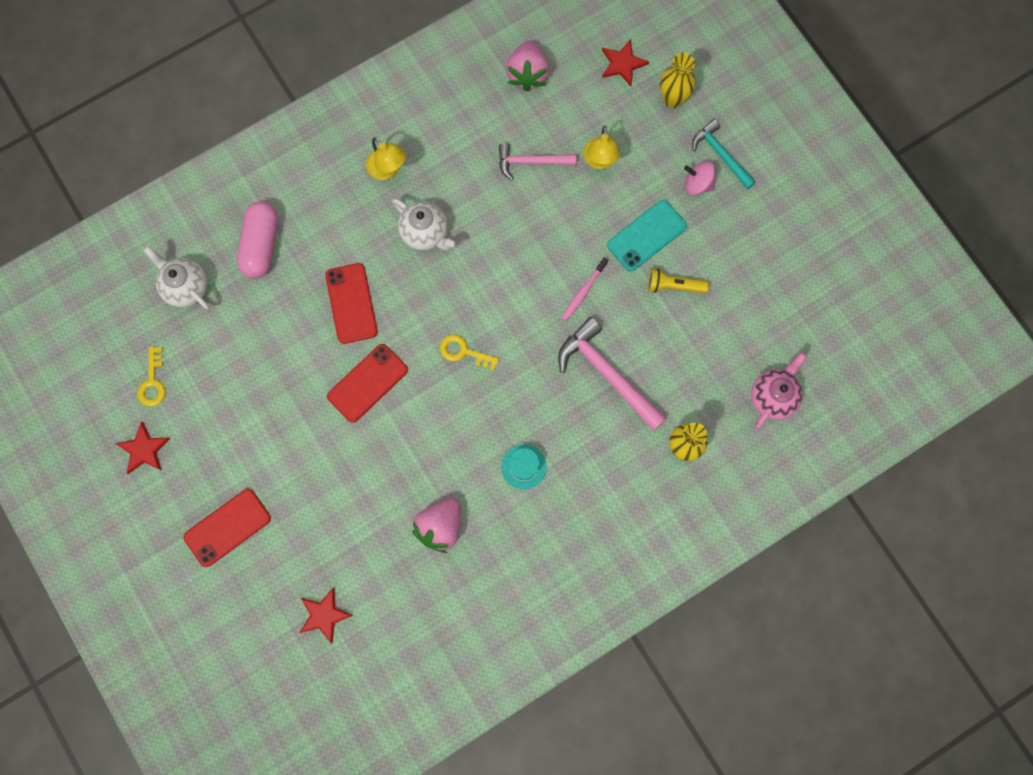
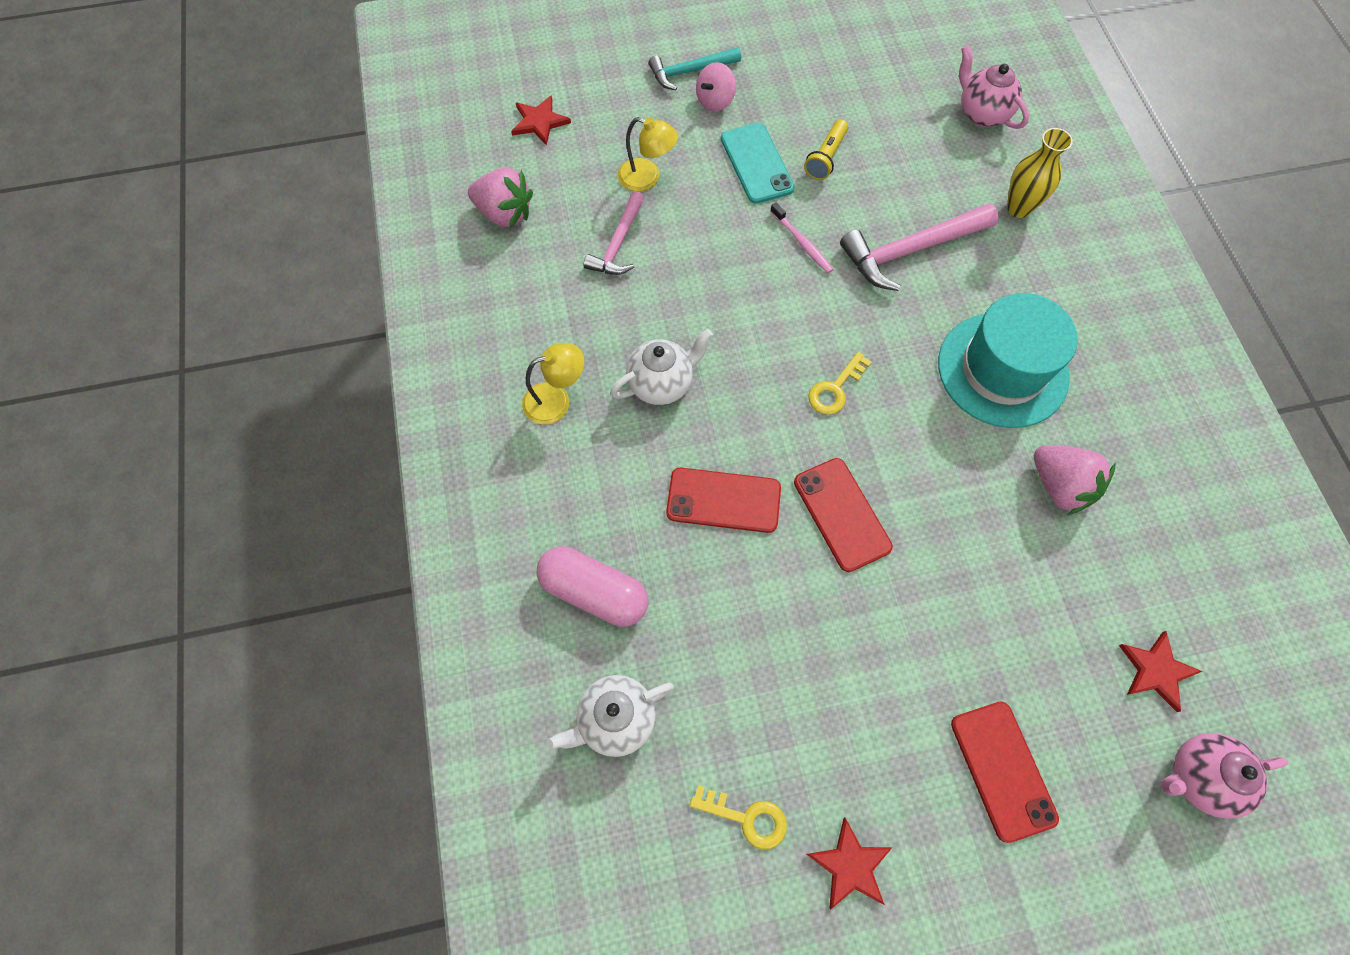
camera: 70 degrees left, 10 degrees down
turquoise hat [501,444,547,489] -> turquoise hat [938,293,1078,428], size x2.23
yellow vase [660,53,695,108] -> none
none -> pink teapot [1161,733,1288,819]

